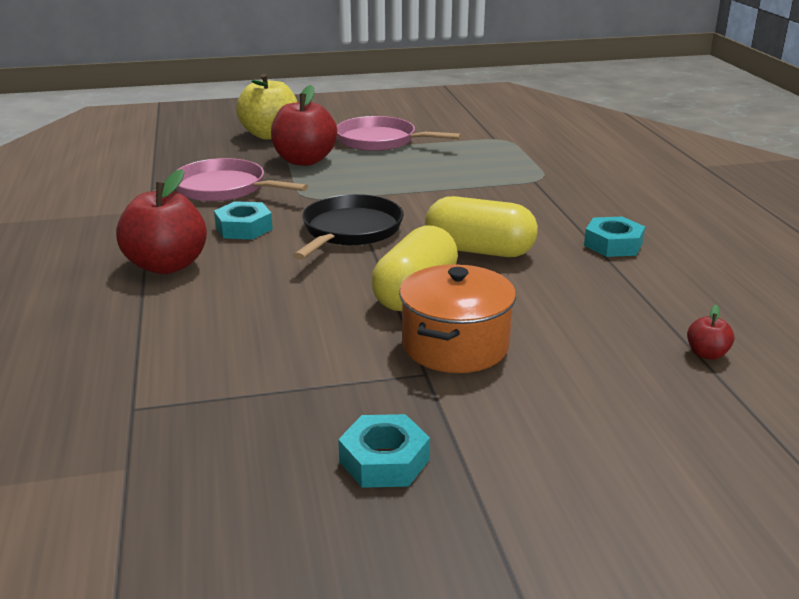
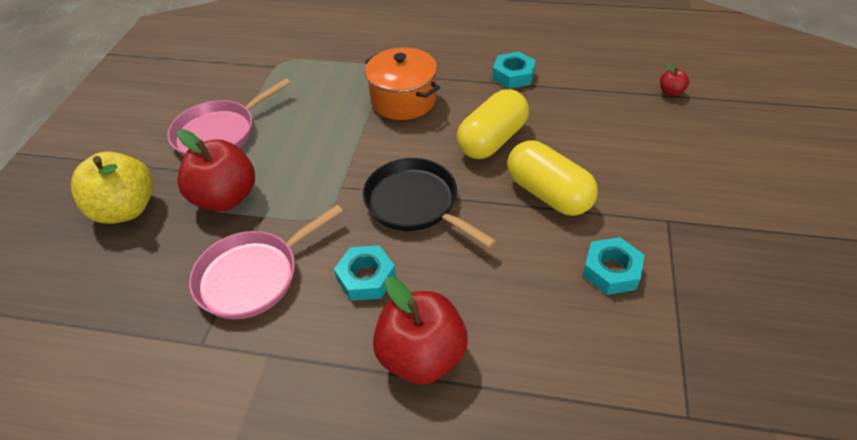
camera: 65 degrees left, 20 degrees up
turquoise nut [338,414,430,488] -> turquoise nut moved to [583,237,645,295]
orange pot [399,264,516,373] -> orange pot moved to [365,47,440,120]

